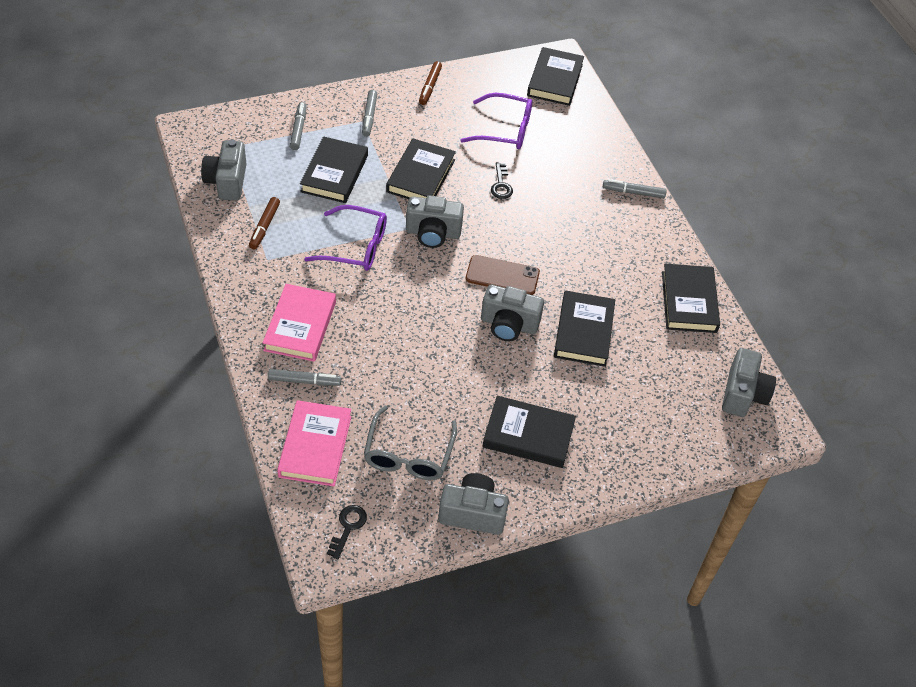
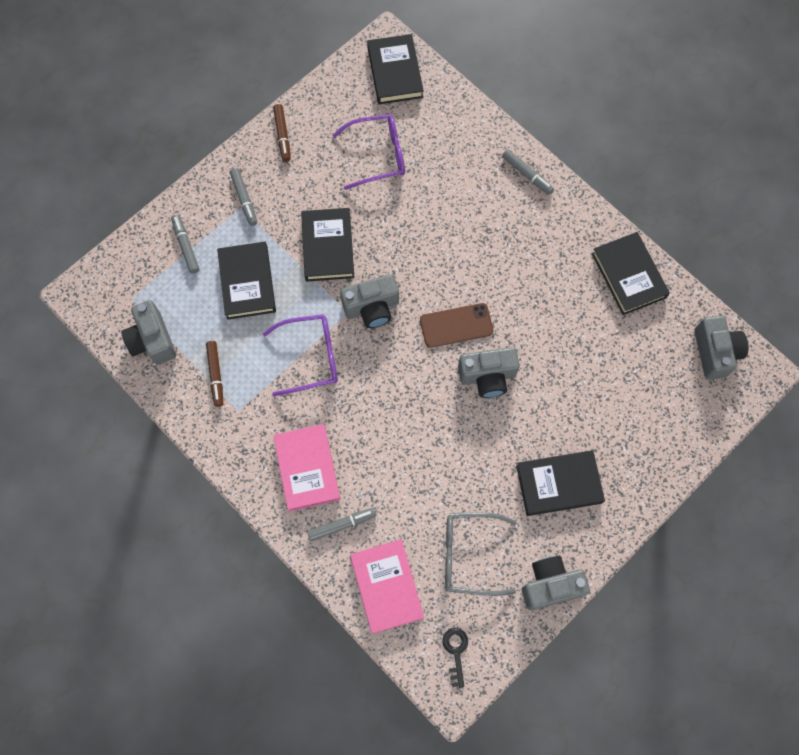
camera: 20 degrees left, 20 degrees up
grey glasses [364,406,457,480] -> grey glasses turned 105 degrees clockwise [445,513,516,596]
black key [491,162,513,199] -> none
black book [554,290,615,367] -> none
grey marker [603,179,667,198] -> grey marker turned 120 degrees counterclockwise [502,149,554,195]

